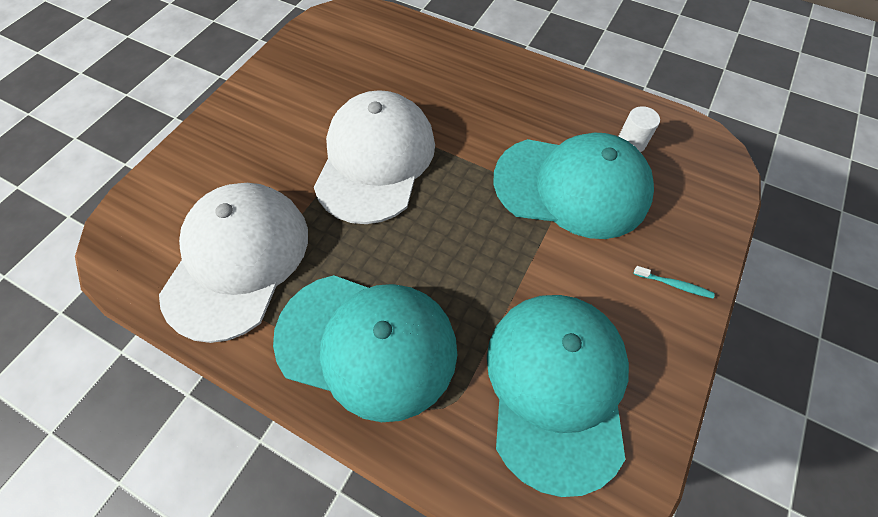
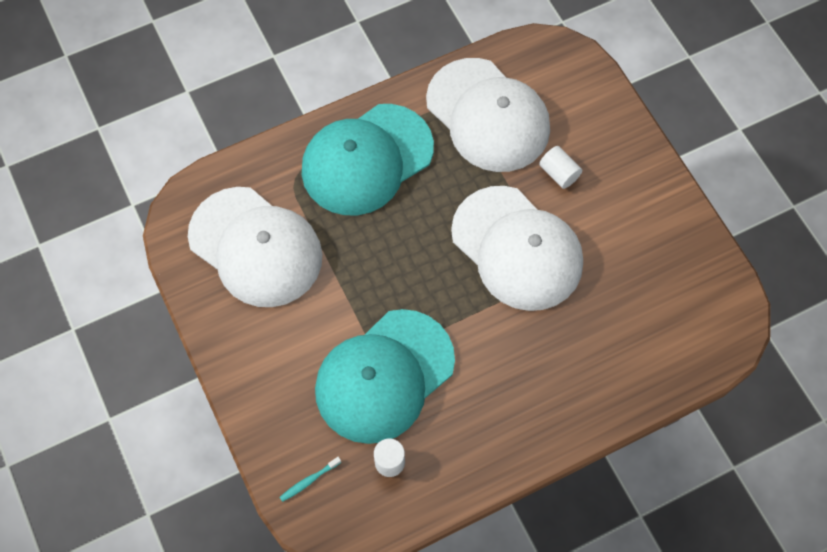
camera: 125 degrees right, 5 degrees up
turquoise cap [487,295,629,497] -> white cap [188,187,323,307]
turquoise toothbrush [634,266,715,298] -> turquoise toothbrush moved to [280,457,341,502]
none -> white cylinder [539,146,582,189]

